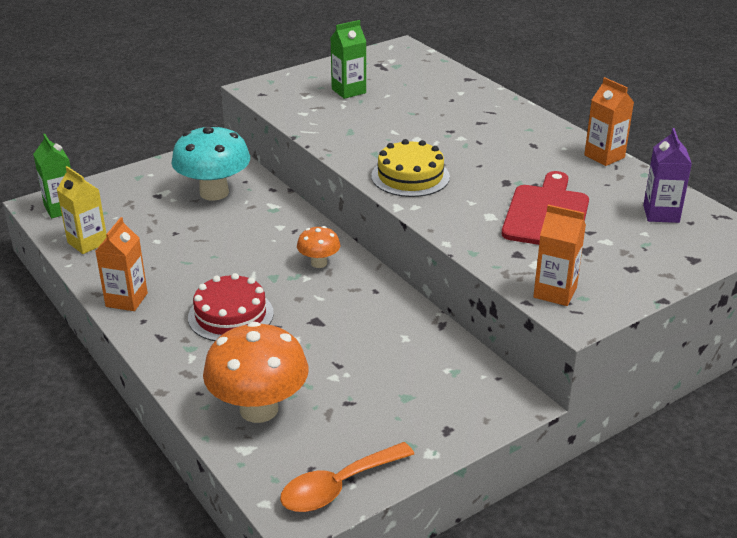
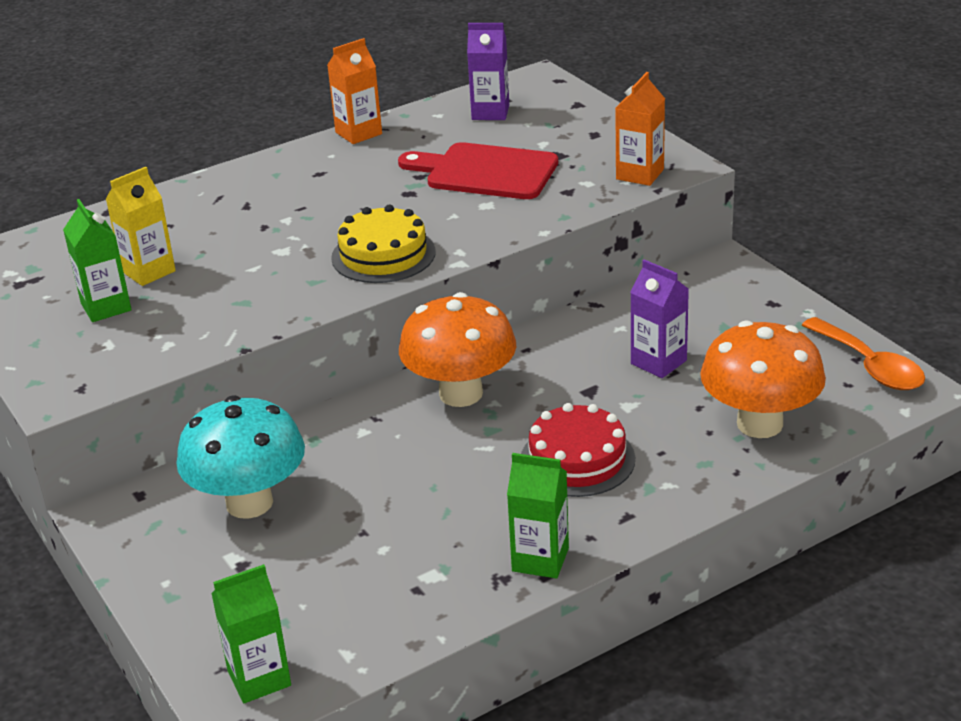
camera: 85 degrees left, 0 degrees up
yellow carton [57,166,106,254] -> yellow carton moved to [106,167,176,286]
orange carton [95,217,148,311] -> green carton [507,453,569,579]
orange mushroom [297,226,340,268] -> orange mushroom [399,292,516,407], size x1.97
none -> purple carton [630,260,689,378]

